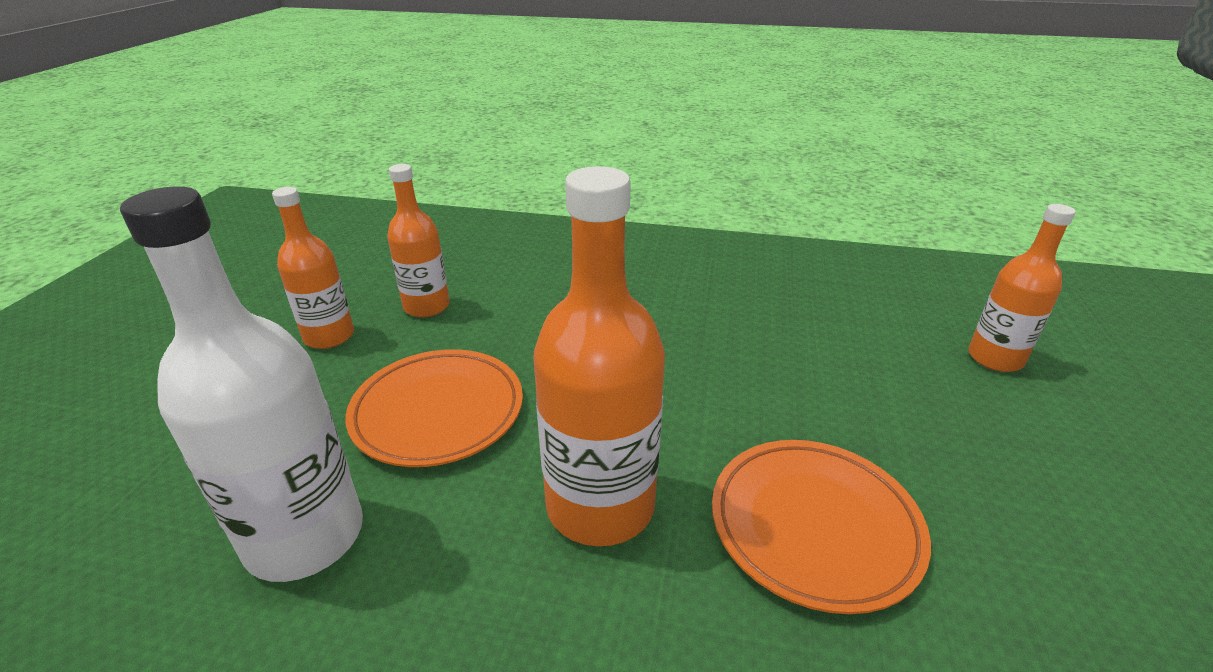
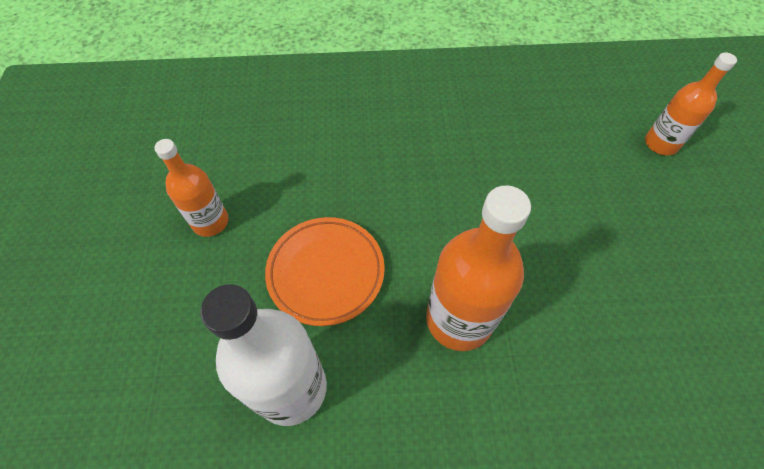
camera: 15 degrees left, 25 degrees up
orange bottle [387,164,450,317] -> none
orange plate [712,440,931,614] -> none

